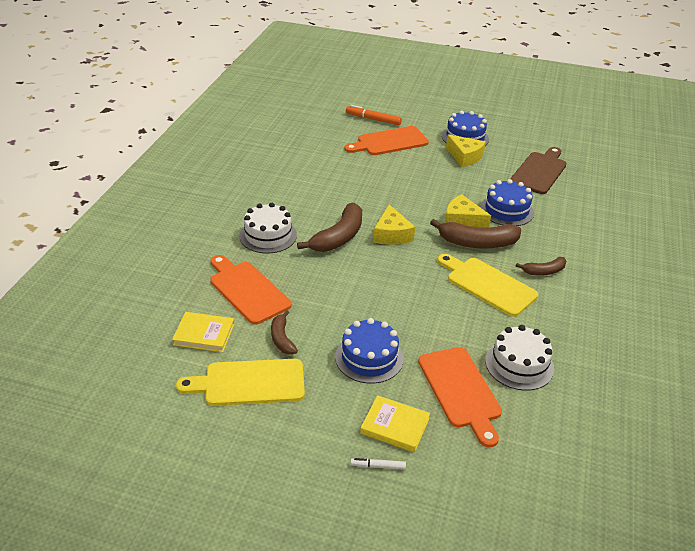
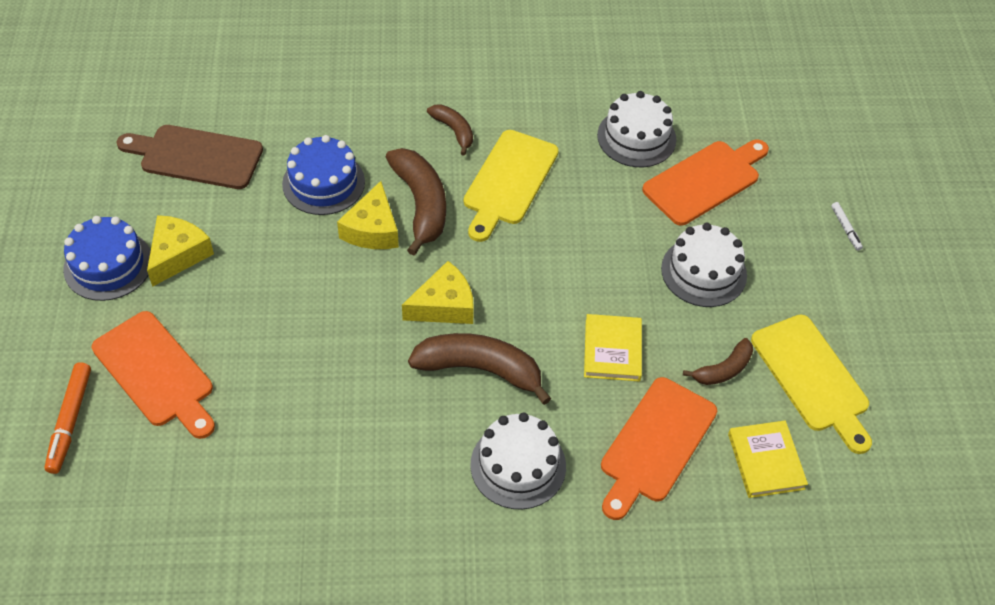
camera: 110 degrees left, 15 degrees up
blue cake [335,318,404,384] -> white cake [661,223,747,307]
yellow book [360,395,430,452] -> yellow book moved to [584,314,642,381]

